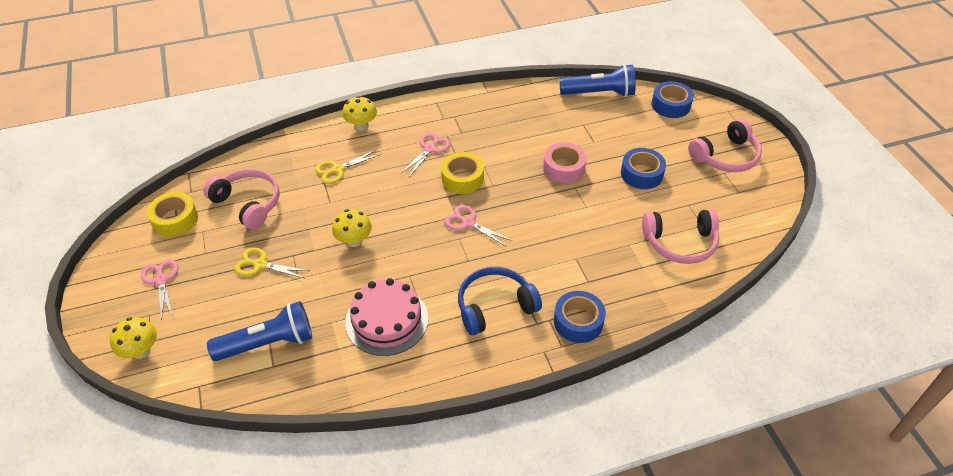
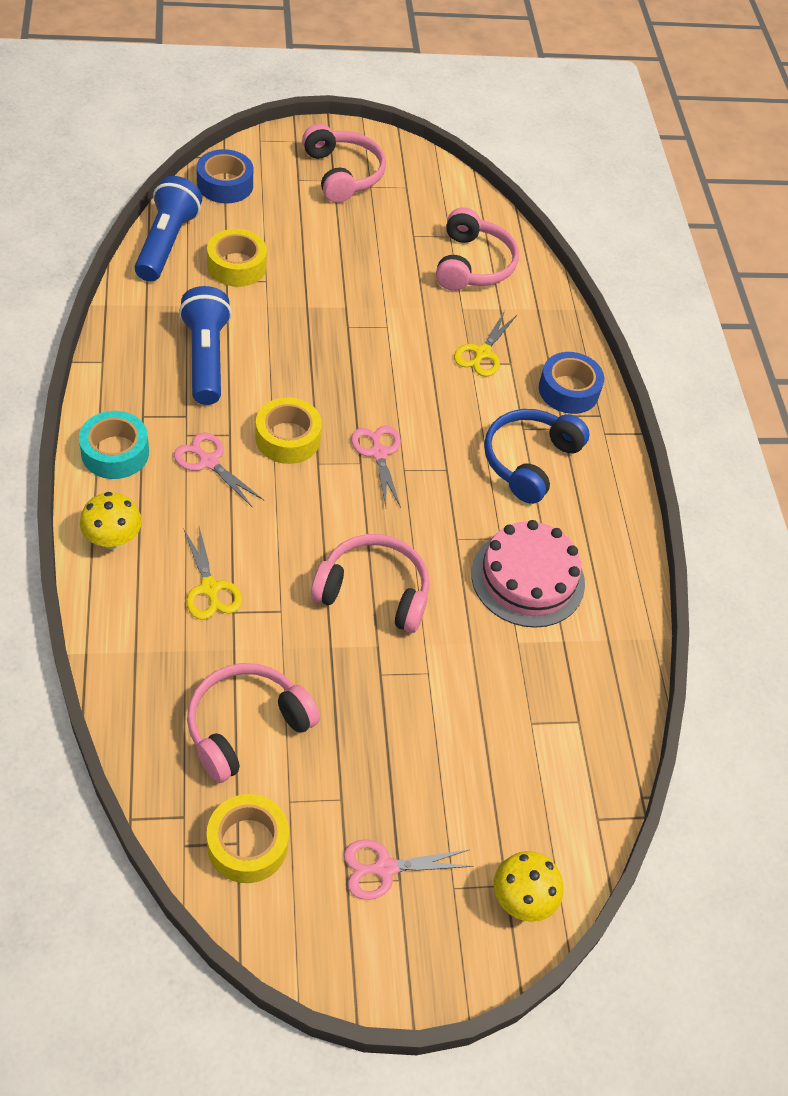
camera: 85 degrees left, 5 degrees up
blue flashlight [207,301,312,361] -> blue flashlight moved to [179,286,232,405]
yellow scissors [234,247,309,279] -> yellow scissors moved to [454,311,517,377]
yellow mushroom [332,209,372,247] -> pink headphones [311,534,429,633]
pink scissors [444,205,512,247] -> pink scissors turned 120 degrees clockwise [351,426,401,508]
blue headphones [458,267,542,335] -> blue headphones turned 45 degrees clockwise [484,409,589,504]
pink tape [543,142,587,183] -> none
blue tape [621,148,666,189] -> none
none -> turquoise tape [79,411,149,479]
none -> yellow tape [207,229,267,287]

